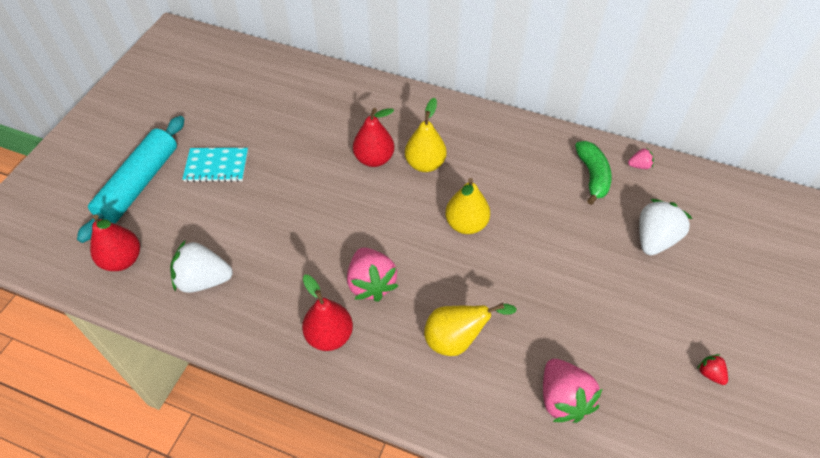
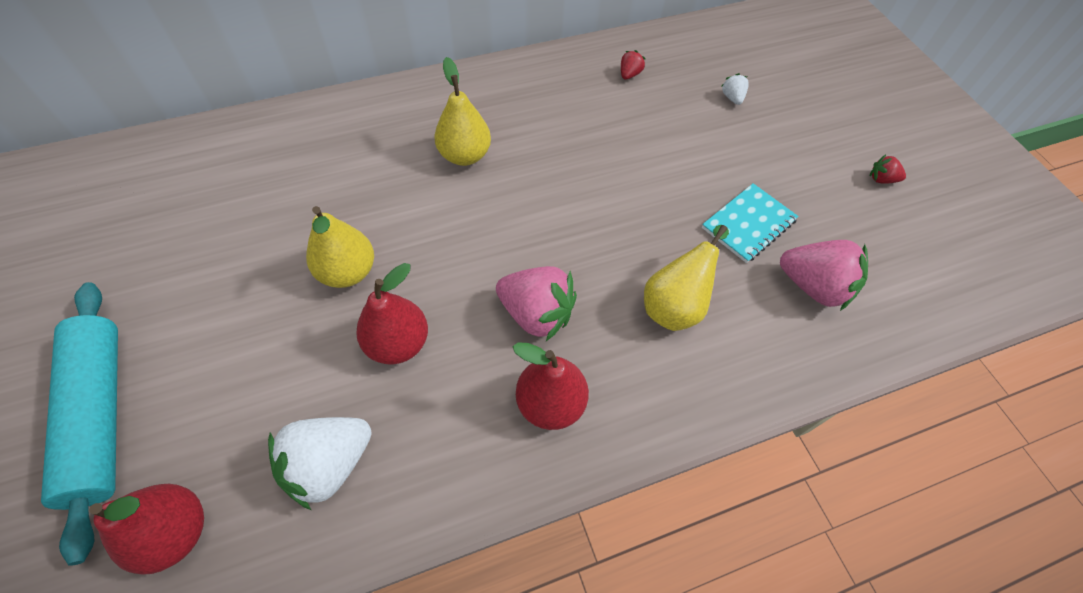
camera: 45 degrees left, 5 degrees up
turquoise notebook [182,148,248,182] -> turquoise notebook moved to [702,183,799,263]
red pear [353,108,394,167] -> red pear moved to [356,263,428,365]
yellow pear [445,178,490,234] -> yellow pear moved to [306,206,374,288]
green banana [575,141,612,205] -> red strawberry [621,50,646,80]
pink strawberry [628,148,654,169] -> none
white strawberry [639,199,693,255] -> white strawberry [721,73,749,105], size x0.47

